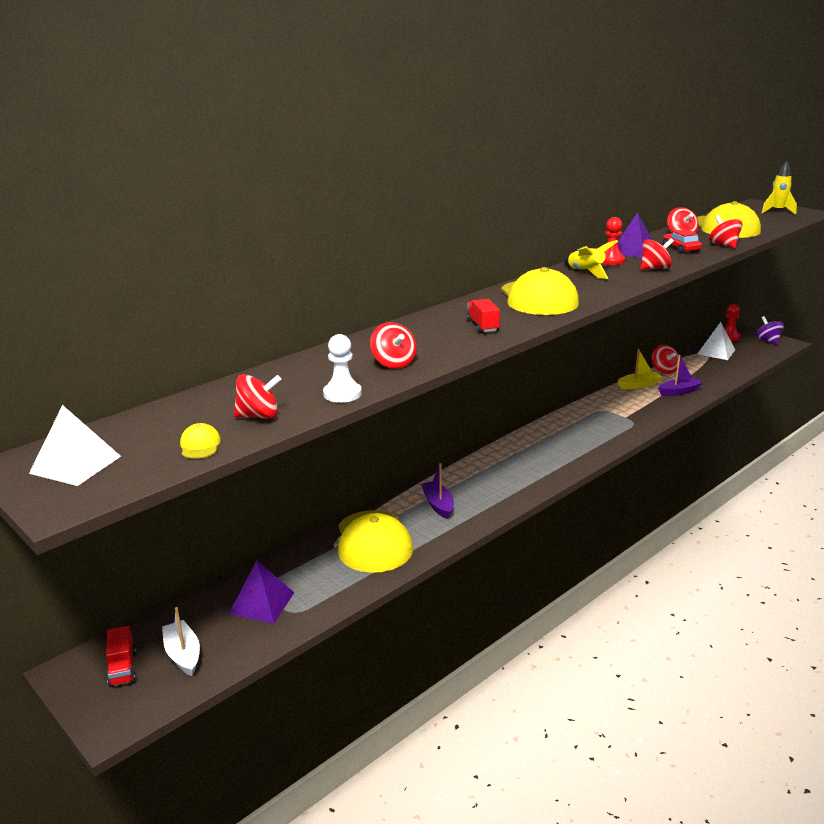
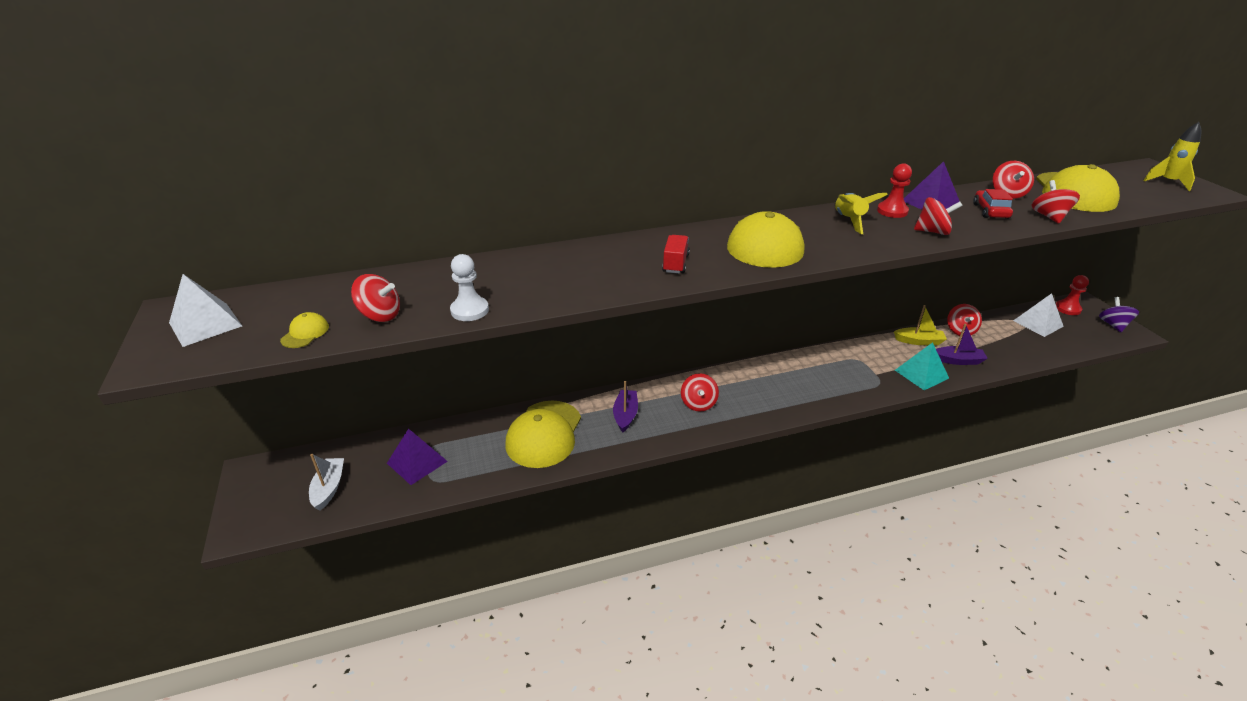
camera: 25 degrees right, 10 degrees up
red truck [106,626,136,687] -> none
red spinning top [370,322,417,369] -> red spinning top moved to [681,373,719,412]
none -> turquoise pyramid [895,342,949,390]

